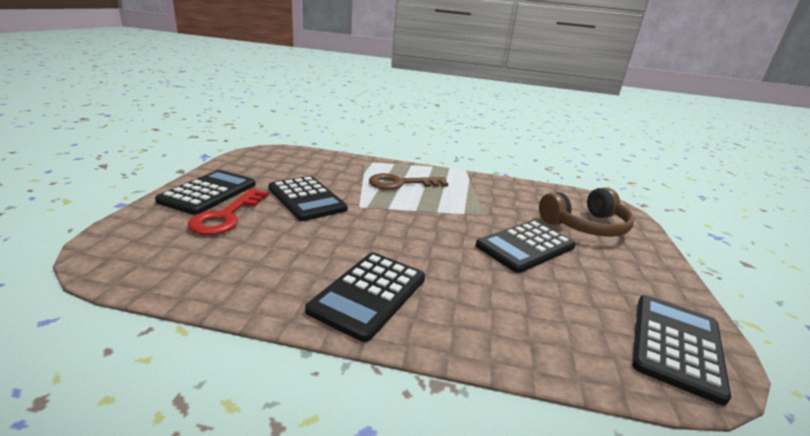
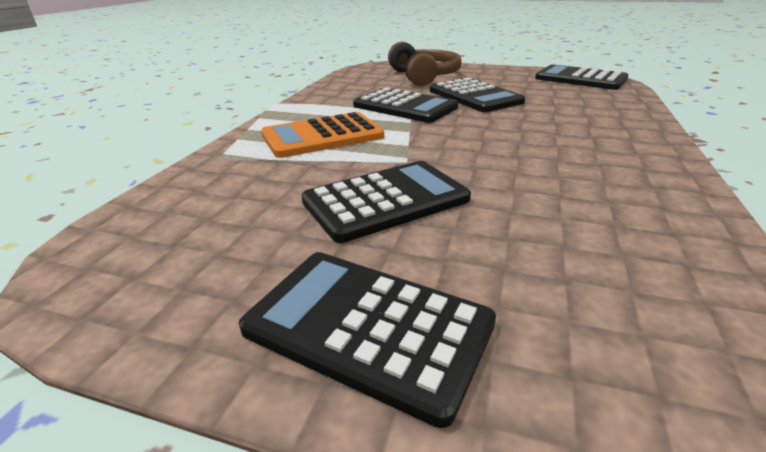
camera: 80 degrees left, 5 degrees up
red key [188,189,269,235] -> none
black calculator [305,253,425,342] -> black calculator moved to [353,87,458,123]
brown key [369,173,448,190] -> orange calculator [261,112,384,158]

